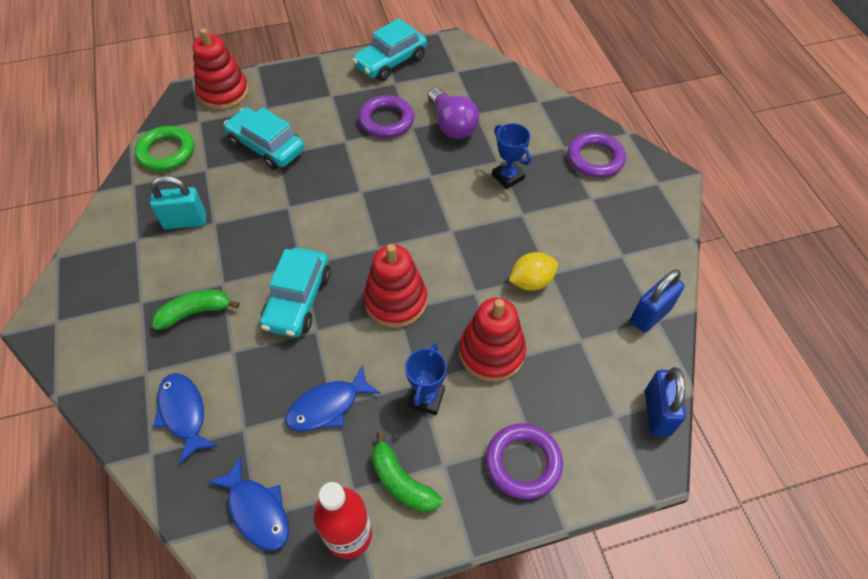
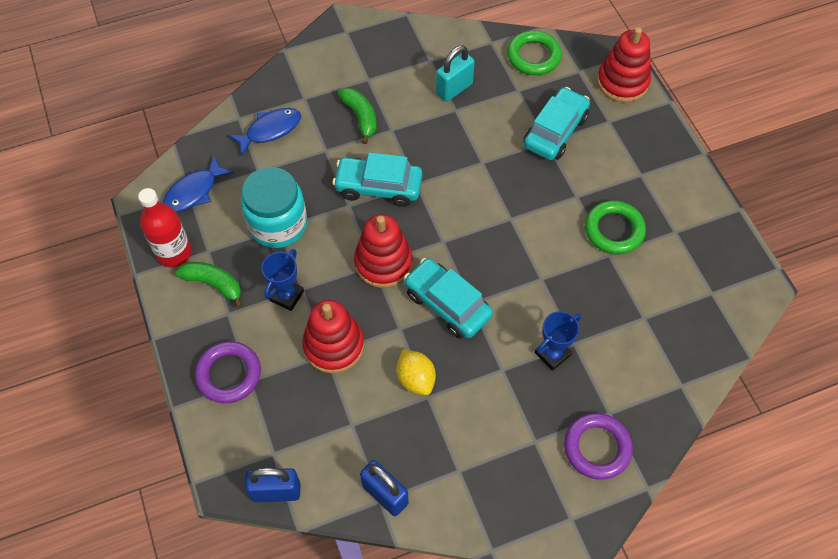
camera: 85 degrees right, 5 degrees up
turquoise padlock [150,176,206,229] -> turquoise padlock turned 60 degrees clockwise [436,45,475,102]
blue fish [285,365,381,432] -> turquoise jar [241,167,307,248]
turquoise car [352,19,427,81] -> turquoise car moved to [404,258,493,338]
purple ring [359,95,414,138] -> green ring [585,200,646,254]
green banana [372,432,442,512] -> green banana turned 75 degrees clockwise [176,262,242,308]
blue trophy [405,343,447,415] -> blue trophy turned 75 degrees counterclockwise [261,249,304,311]
purple light bulb [428,87,479,139] -> none

